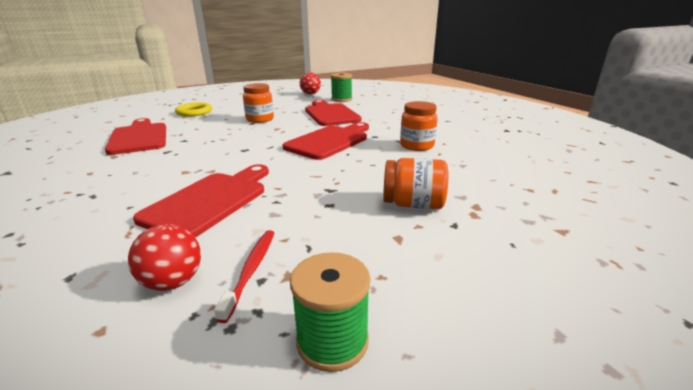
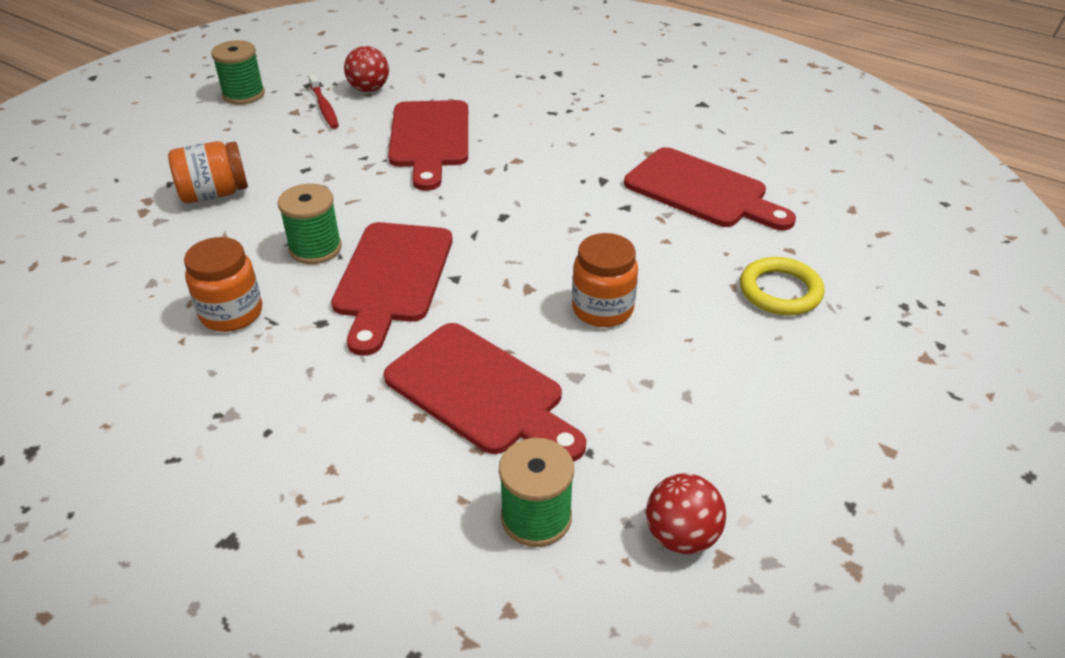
camera: 150 degrees right, 15 degrees up
none -> green spool [278,184,342,264]

